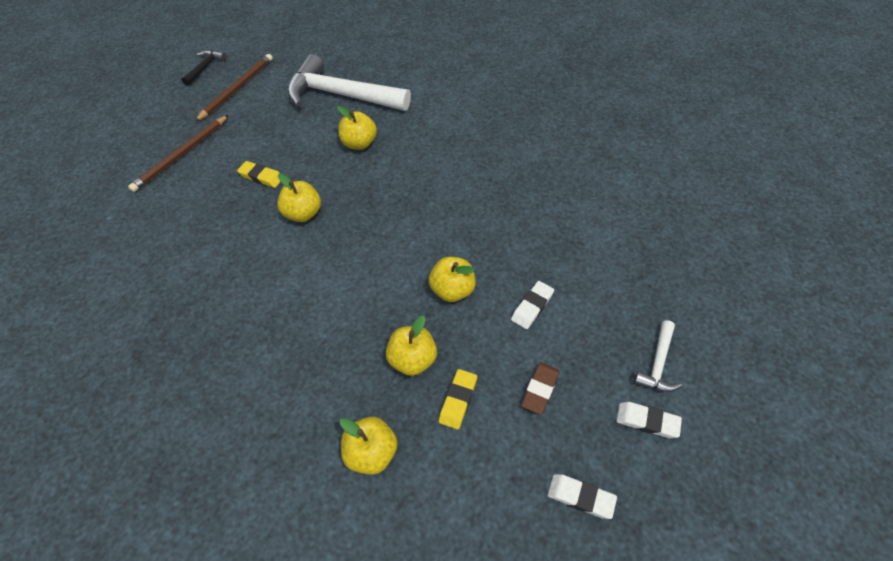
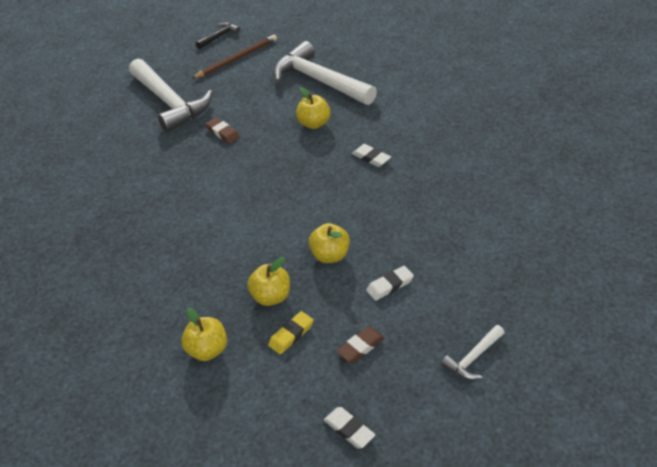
camera: 25 degrees right, 10 degrees down
brown pencil [128,115,229,192] -> white hammer [129,59,213,132]
yellow eraser [237,161,280,188] -> brown eraser [206,117,240,144]
yellow apple [277,173,321,222] -> none
white eraser [616,402,682,438] -> white eraser moved to [352,144,391,167]

